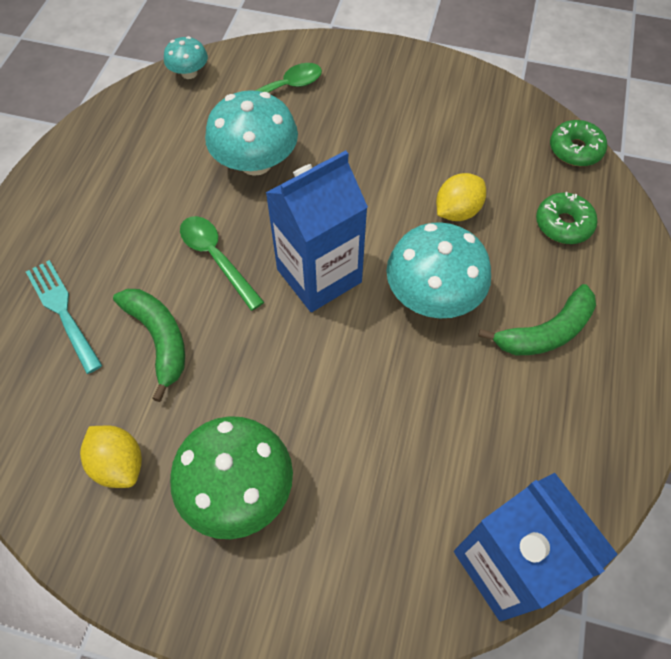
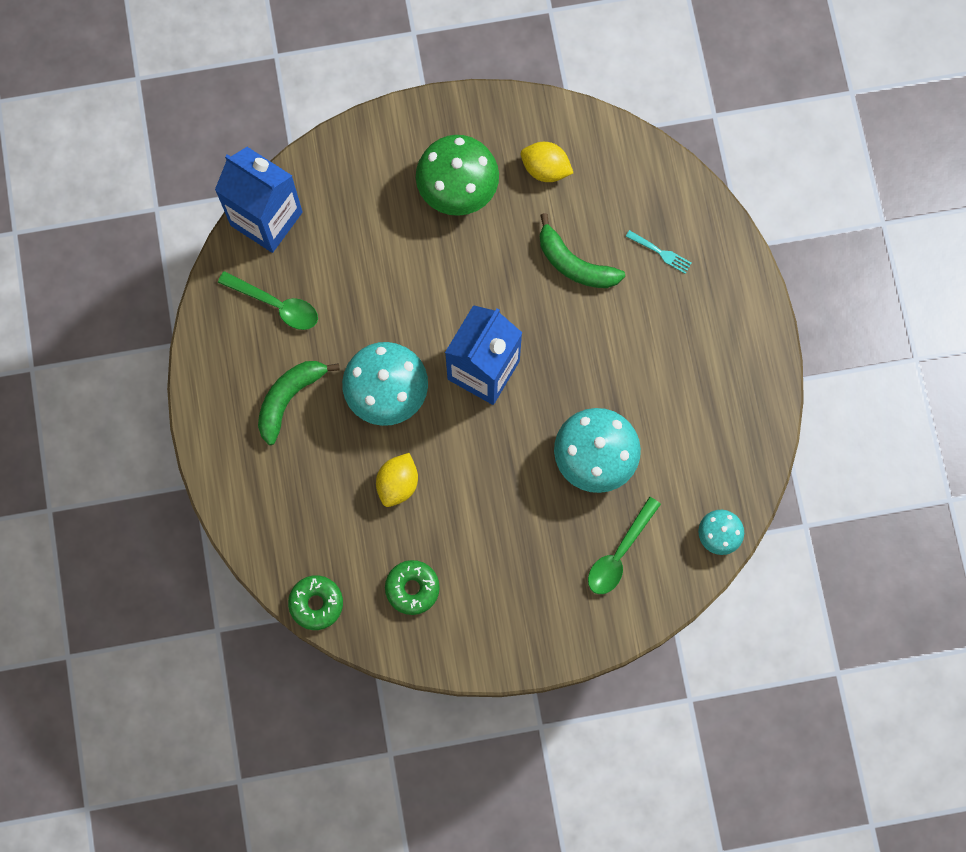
camera: 155 degrees right, 15 degrees up
turquoise fork [26,260,102,374] -> turquoise fork [625,230,692,274], size x0.60
green spoon [180,216,264,311] -> green spoon moved to [218,271,318,330]
green donut [536,192,597,244] -> green donut moved to [385,560,440,615]

